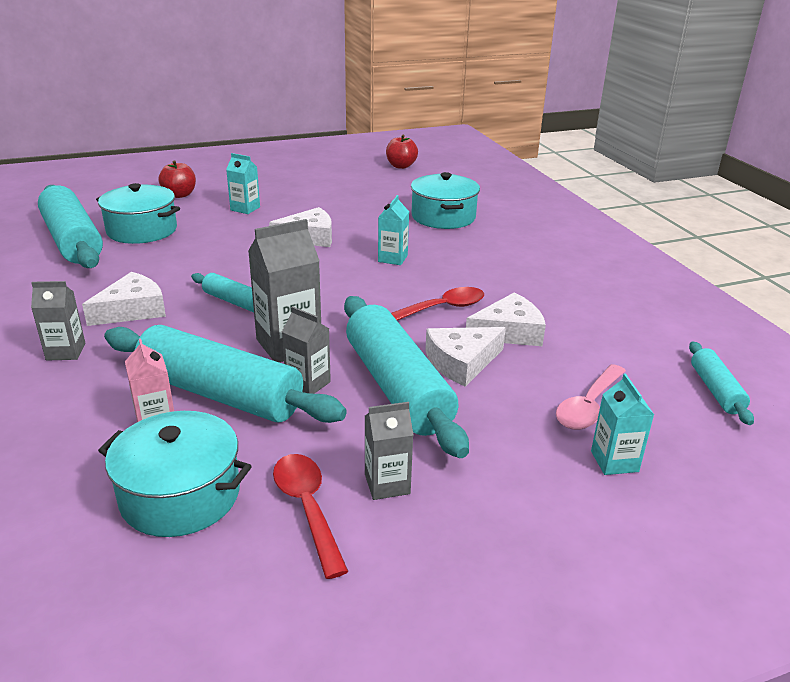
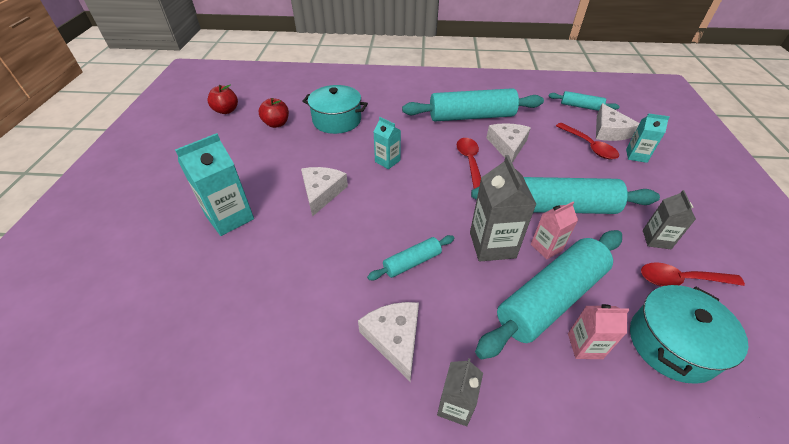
camera: 65 degrees left, 15 degrees up
turquoise rolling pin [38,185,103,268] -> turquoise rolling pin moved to [402,88,544,121]
turquoise pot [96,183,180,244] -> none
red apple [158,160,196,198] -> red apple moved to [259,98,289,128]
turquoise carton [226,153,260,214] -> turquoise carton [175,133,254,236], size x1.69
grey carton [282,306,331,394] -> pink carton [531,202,578,259]
white cheese [425,327,506,387] -> white cheese moved to [596,103,639,141]
pink spoon [556,364,626,430] -> red spoon [556,123,619,159]

